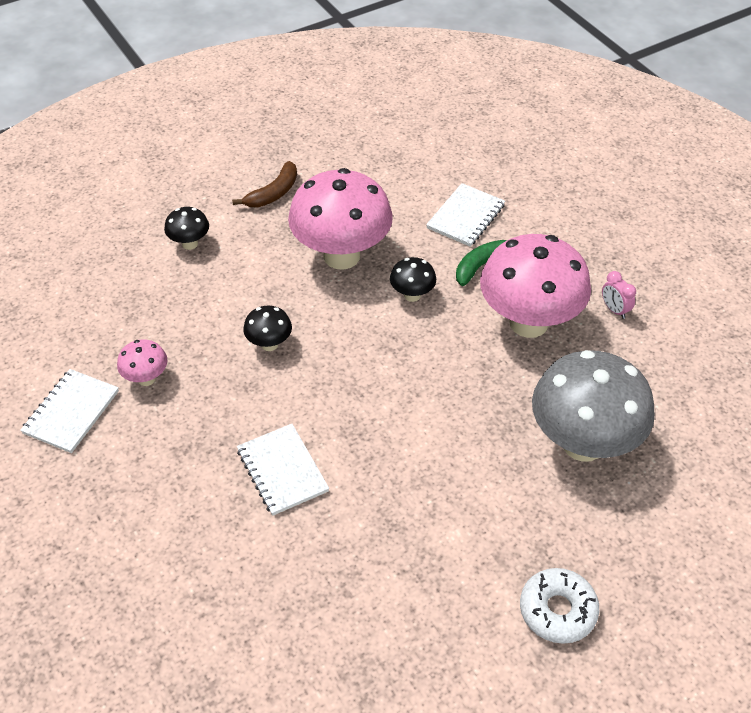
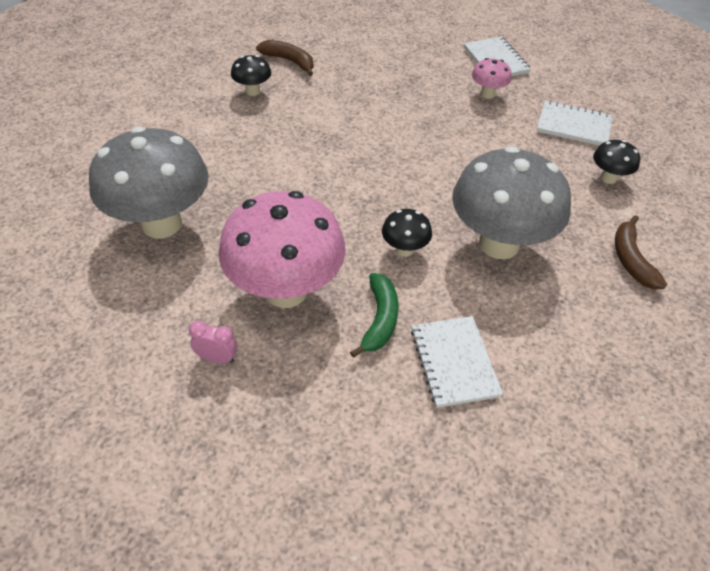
camera: 135 degrees right, 0 degrees up
white notebook [237,424,329,516] -> white notebook moved to [537,100,613,146]
black mushroom [243,305,292,351] -> black mushroom moved to [231,55,271,96]
pink mushroom [288,168,393,270] -> grey mushroom [452,146,571,259]
white donut [520,568,599,644] -> none
none -> brown banana [256,40,313,76]

